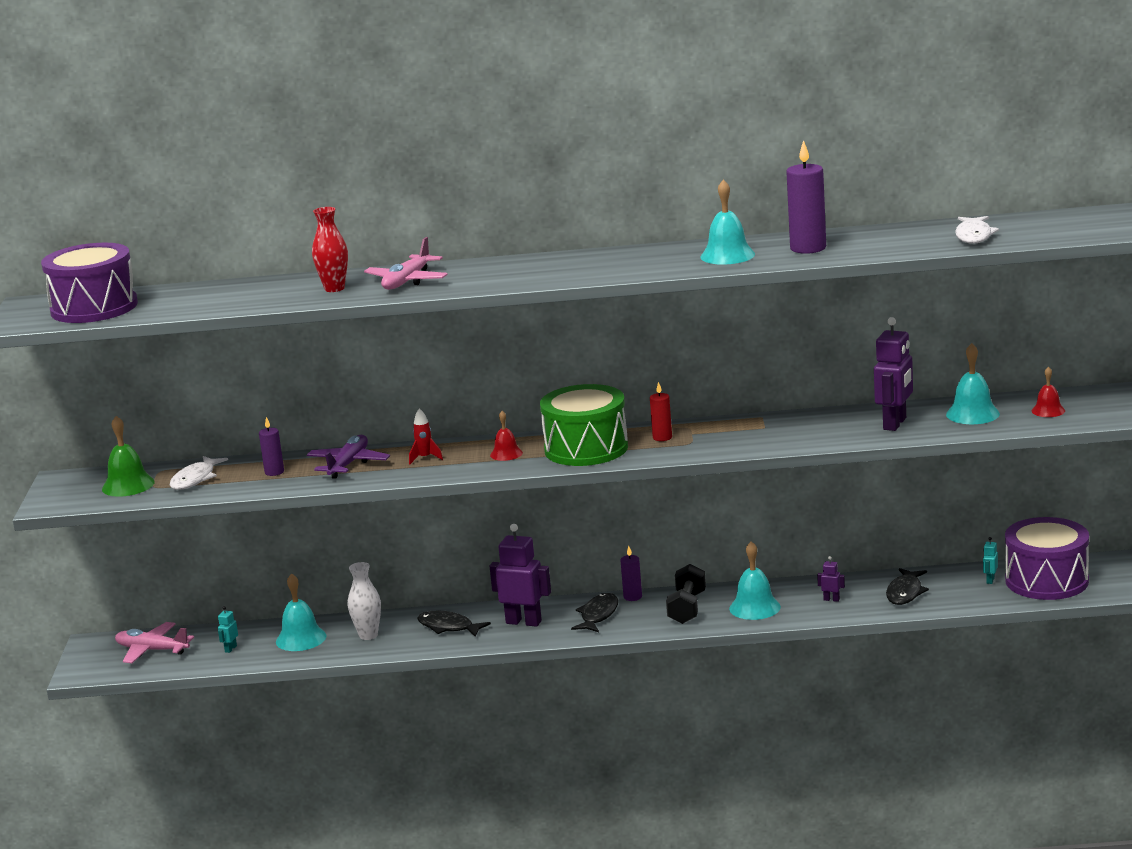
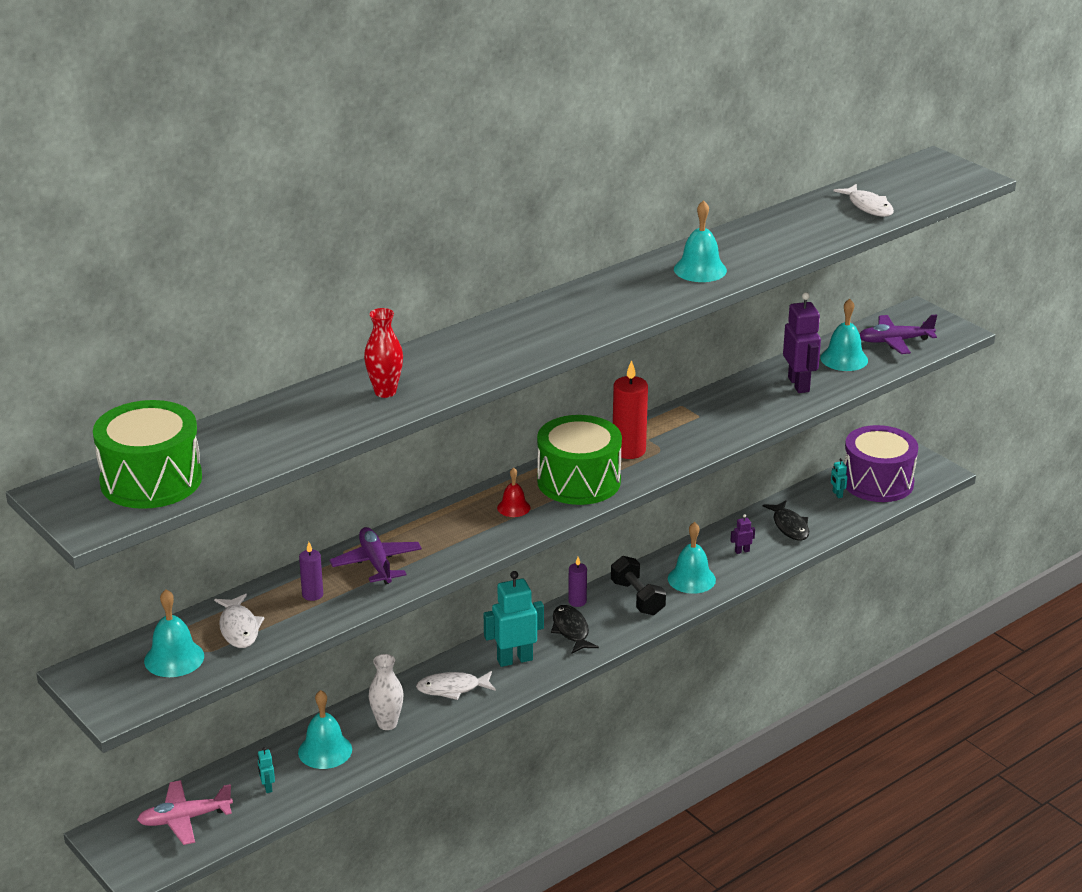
camera: 40 degrees left, 10 degrees up
purple drum [41,243,138,323] -> green drum [93,400,202,509]
green bell [102,416,155,497] -> turquoise bell [144,589,204,677]
pink plane [364,237,448,290] -> none
red rocket [409,408,443,464] -> none
black fish [417,610,491,637] -> white fish [416,671,496,700]
purple robot [489,524,551,627] -> turquoise robot [484,571,544,667]
red candle [650,382,672,441] -> red candle [613,360,648,459], size x1.77
purple candle [786,140,826,254] -> none
red bell [1032,367,1065,417] -> purple plane [860,314,937,354]

